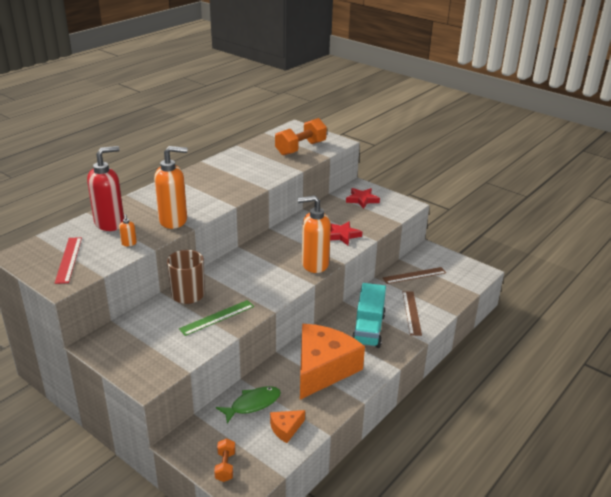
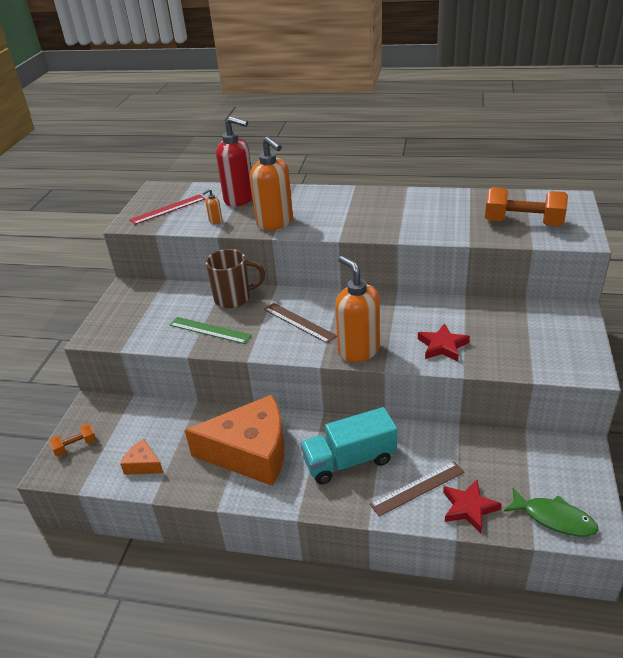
camera: 65 degrees right, 5 degrees up
green fish [216,386,281,423] -> green fish moved to [504,488,599,537]
red star [346,188,380,209] -> red star moved to [443,480,501,533]
brown ruler [383,267,446,284] -> brown ruler moved to [264,303,337,343]

